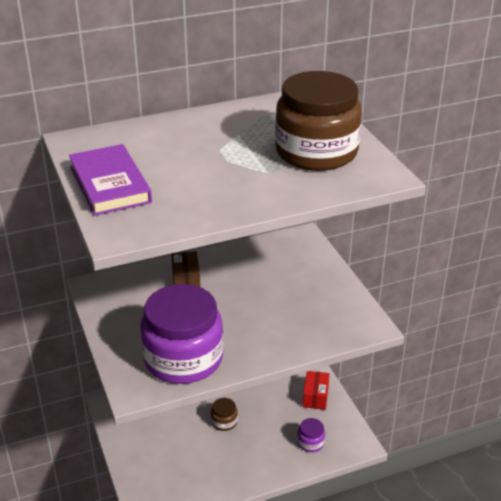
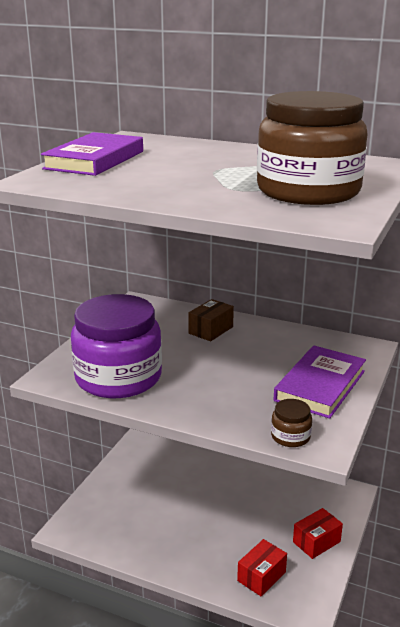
camera: 45 degrees right, 10 degrees down
brown jar [211,398,238,431] -> brown jar moved to [271,399,312,447]
purple jar [297,418,325,452] -> red box [237,539,287,596]
none -> purple book [273,346,366,419]

